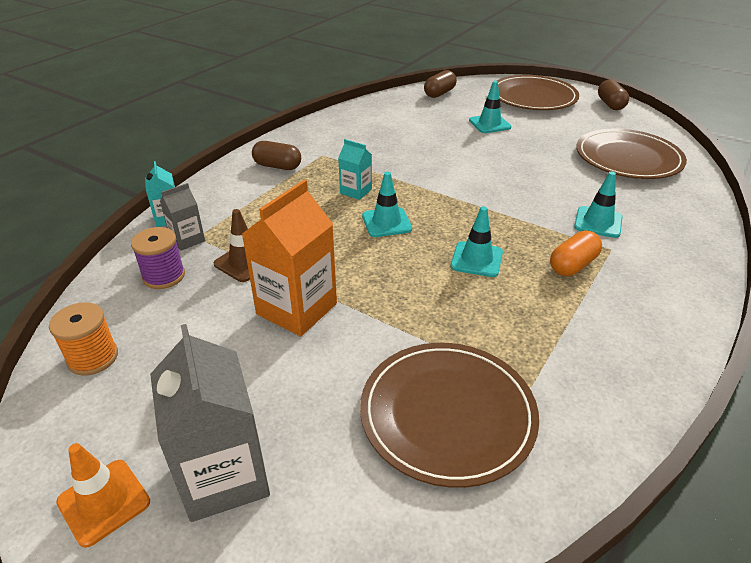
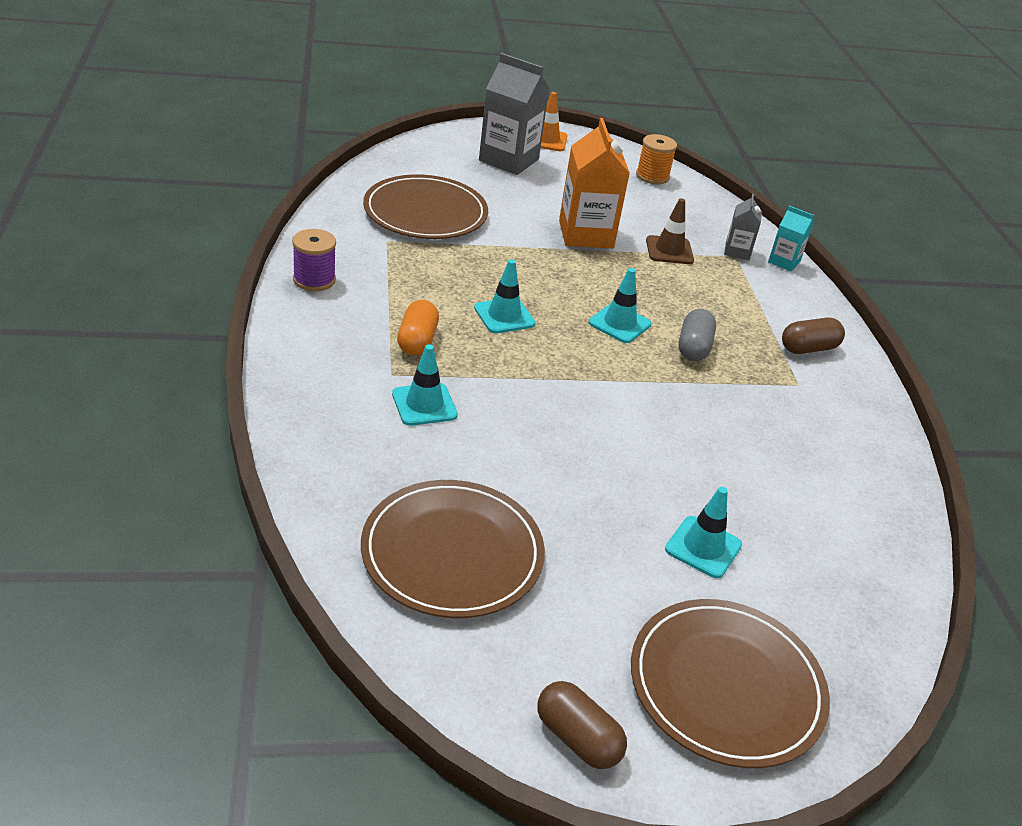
camera: 135 degrees right, 0 degrees up
purple spool [131,227,185,289] -> purple spool moved to [292,229,336,291]
turquoise carton [338,139,372,200] -> grey capsule [679,309,716,361]
brown capsule [424,70,457,98] -> none

